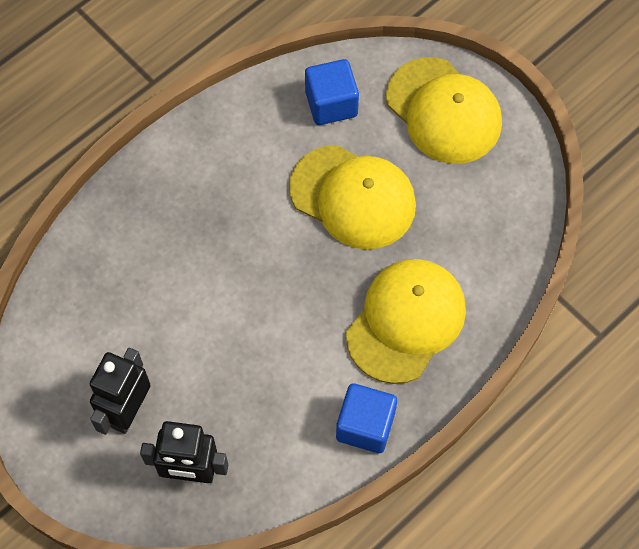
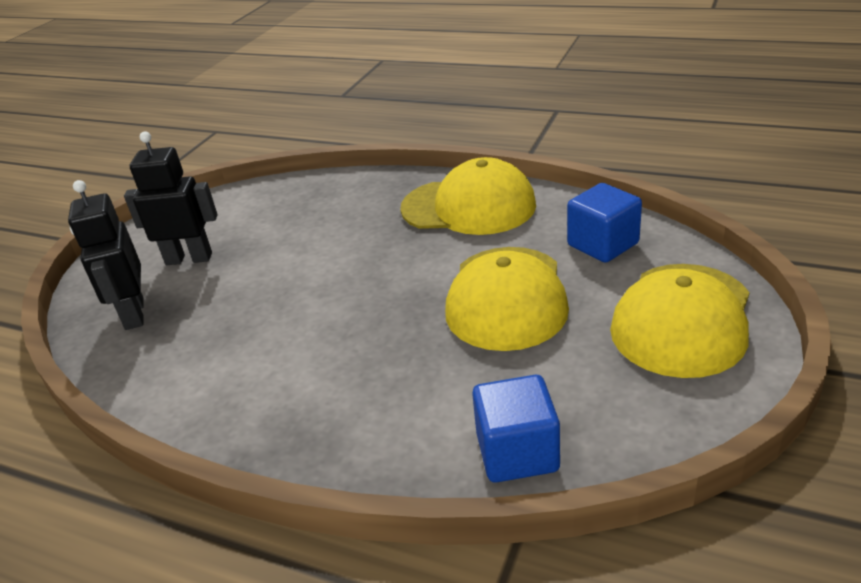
camera: 70 degrees right, 30 degrees down
blue cube [336,383,397,453] -> blue cube moved to [472,375,560,483]
yellow cap [346,259,466,384] -> yellow cap moved to [400,157,536,235]

